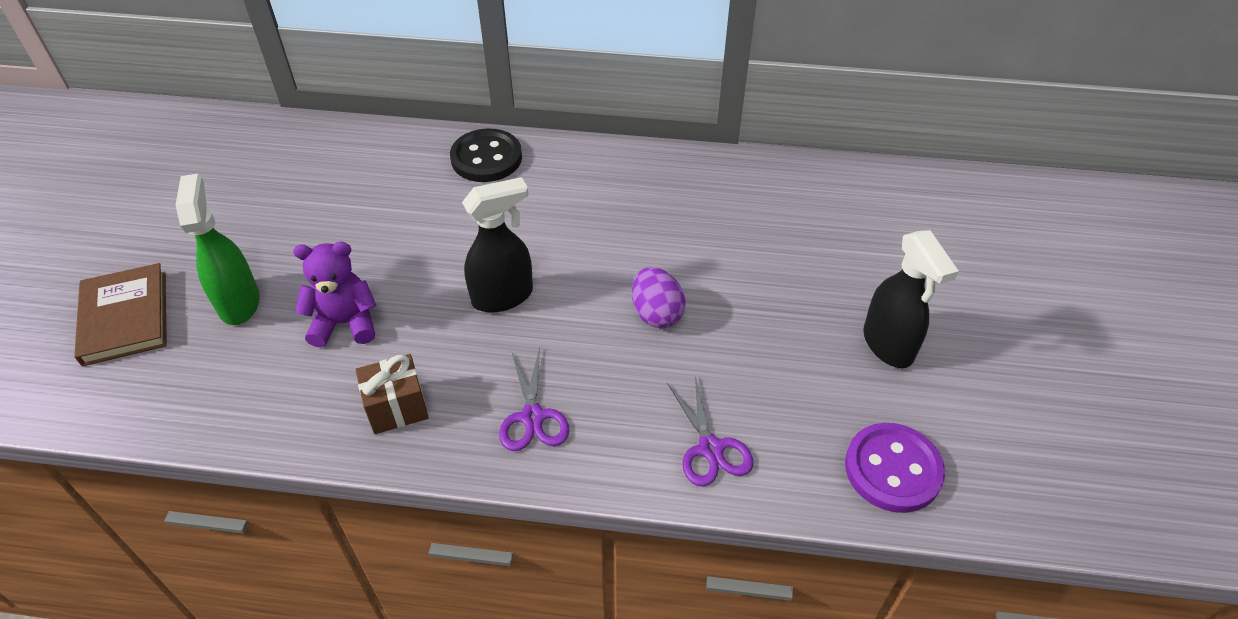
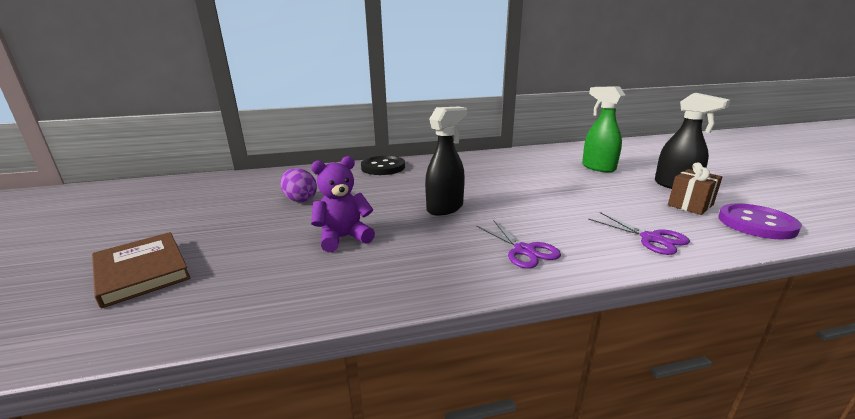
camera: 20 degrees left, 25 degrees down
green spray bottle [176,174,260,325] -> green spray bottle moved to [582,86,626,173]
brown gift [356,354,429,434] -> brown gift moved to [668,163,723,215]
purple egg [632,267,686,328] -> purple egg moved to [280,168,317,202]

